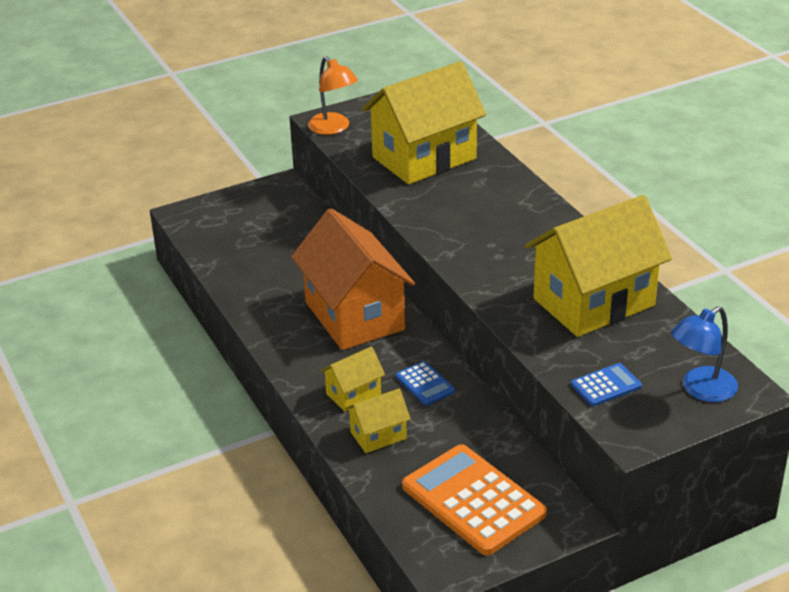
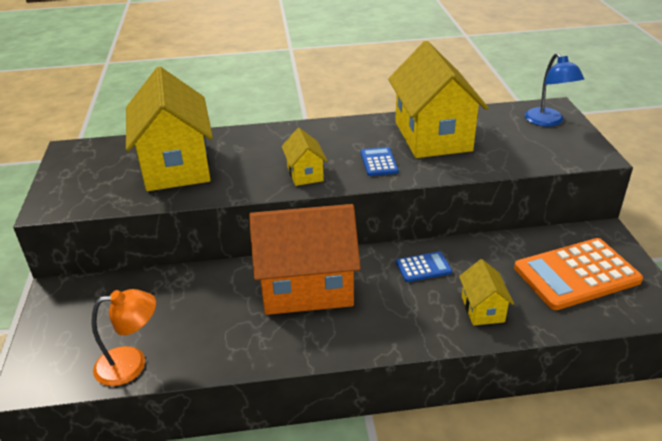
camera: 70 degrees left, 0 degrees up
orange lamp [308,56,358,135] -> orange lamp moved to [91,289,156,386]
yellow house [320,346,385,412] -> yellow house moved to [282,128,327,186]
blue calculator [571,363,642,406] -> blue calculator moved to [361,147,398,176]

